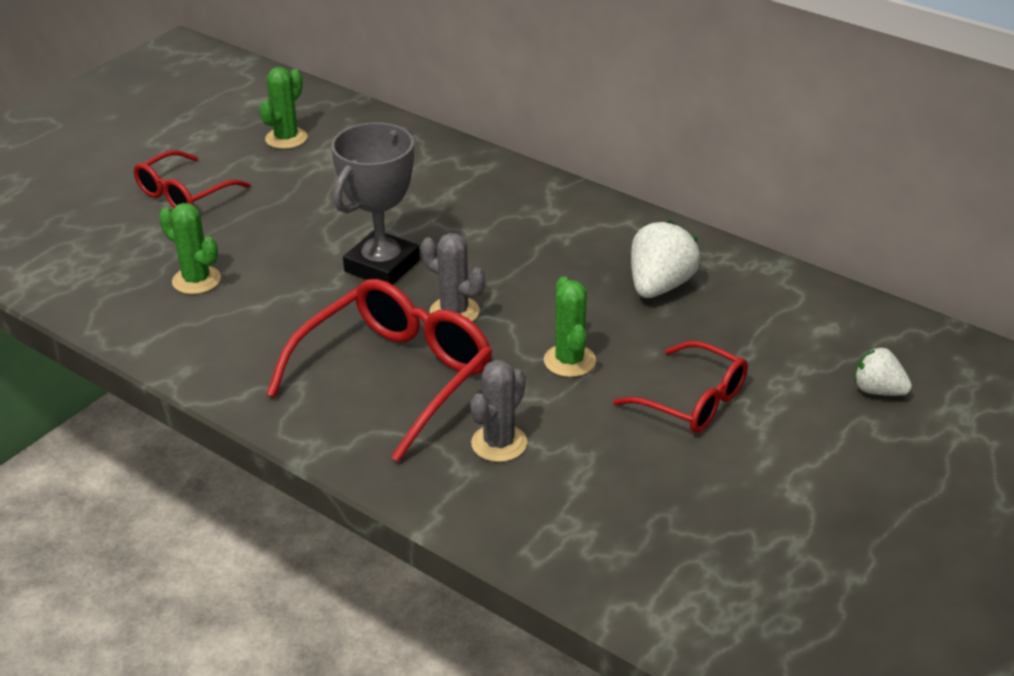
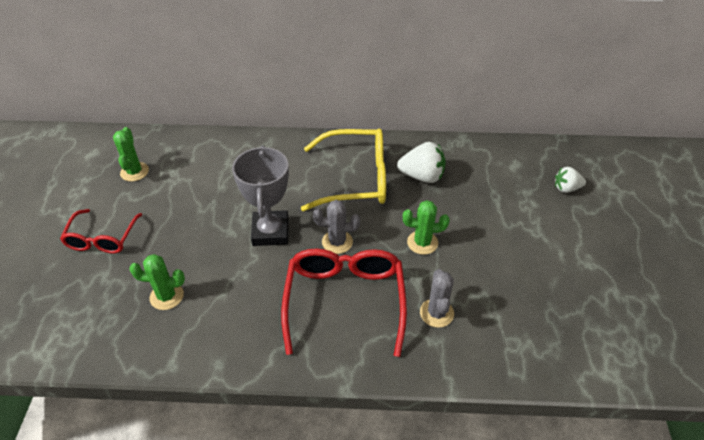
camera: 35 degrees left, 10 degrees up
green cactus [544,276,596,377] -> green cactus turned 45 degrees counterclockwise [403,200,450,255]
red glasses [613,341,748,433] -> none
white strawberry [631,220,700,298] -> white strawberry turned 105 degrees clockwise [397,142,446,183]
none -> yellow glasses [301,129,386,211]

